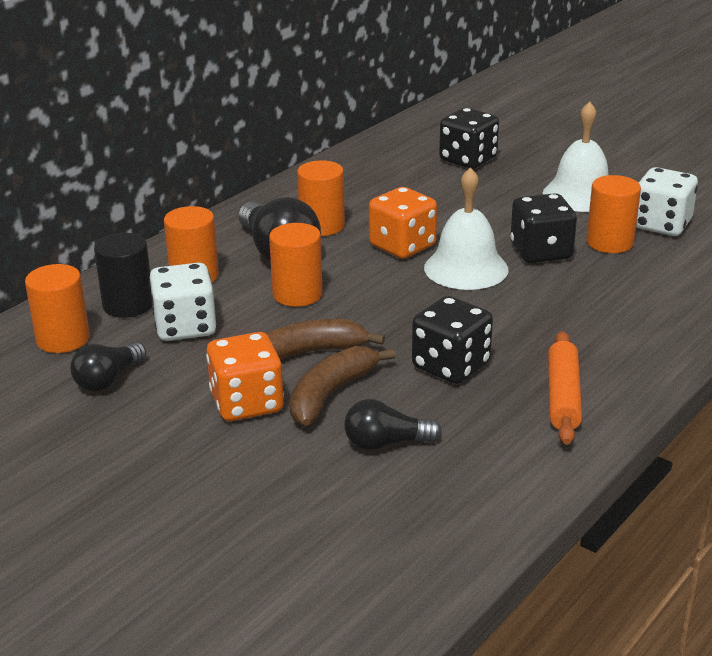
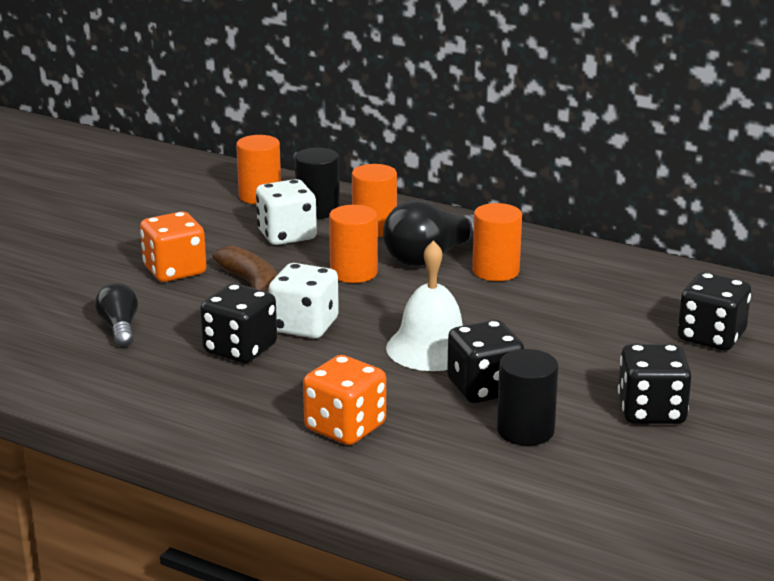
camera: 80 degrees right, 5 degrees down
black light bulb [70,342,146,391] -> none
brown banana [290,346,396,426] -> none
orange dice [369,187,437,259] -> orange dice moved to [303,355,386,445]
white bell [543,101,609,212] -> black dice [618,344,692,424]
orange rolling pin [548,331,582,445] -> none
orange cylinder [586,175,641,253] -> black cylinder [497,349,559,446]
white dice [636,167,698,236] -> white dice moved to [268,263,339,338]

